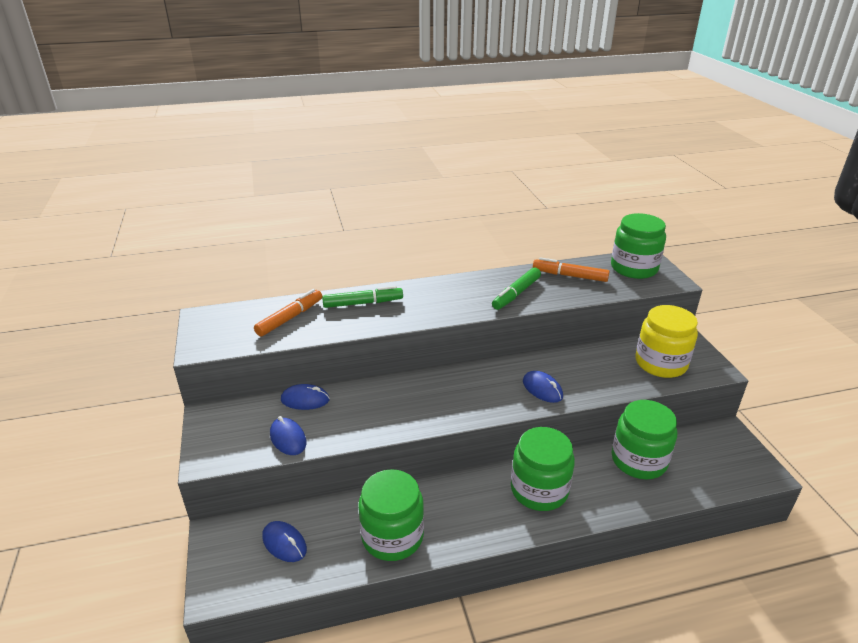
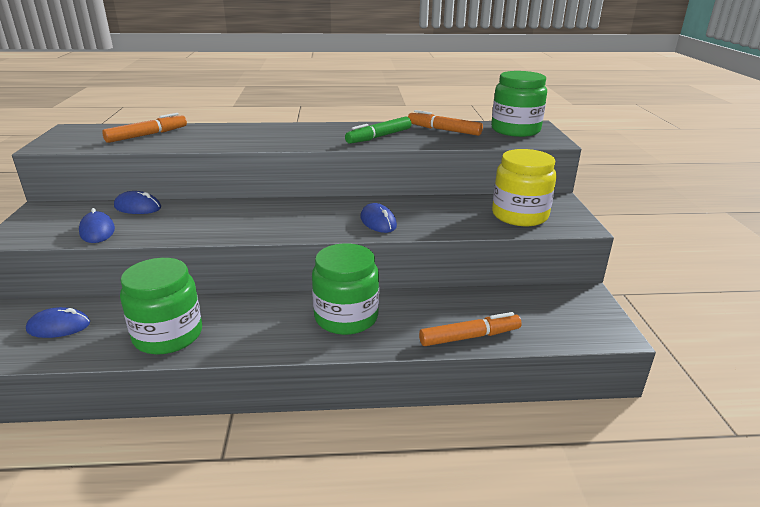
camera: 10 degrees right, 5 degrees down
blue mouse [262,521,307,562] -> blue mouse turned 60 degrees counterclockwise [26,307,90,338]
green marker [322,286,403,308] -> none
green jar [612,400,677,480] -> none
none -> orange marker [419,312,522,346]

